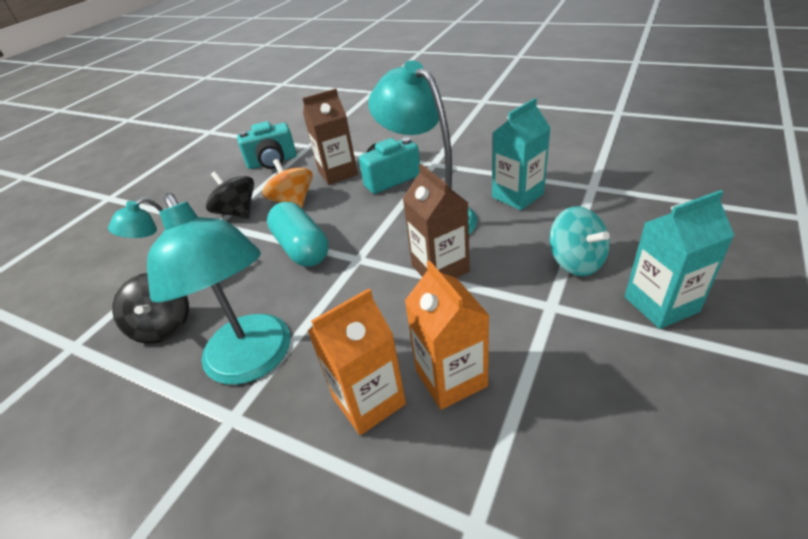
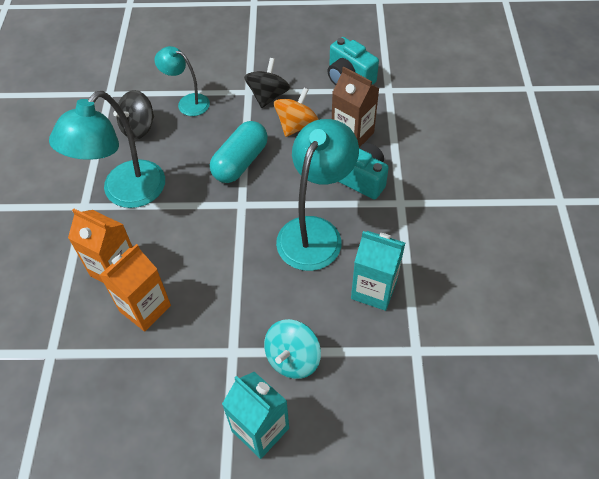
camera: 60 degrees right, 15 degrees up
brown carton [403,164,470,278] -> none

